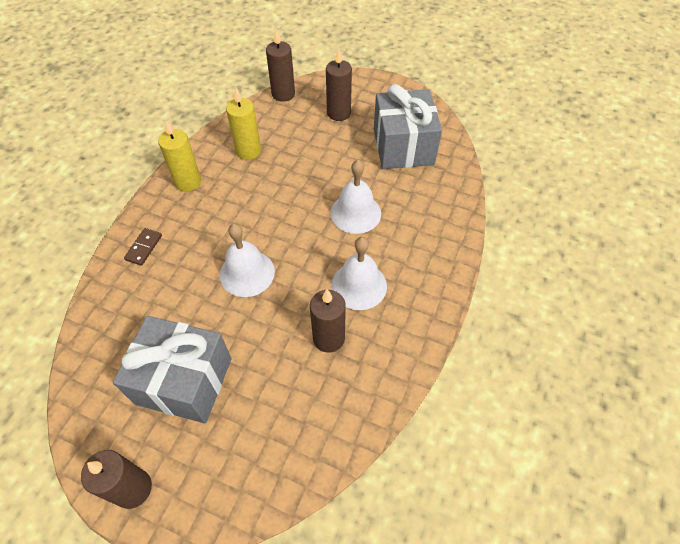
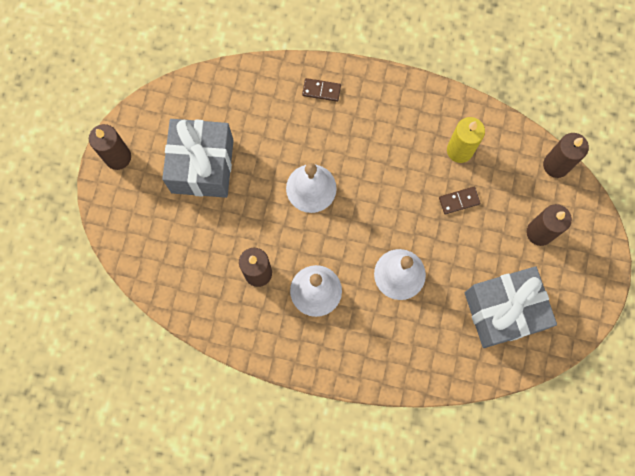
camera: 80 degrees right, 20 degrees up
yellow candle [158,120,201,192] -> none
none -> brown domino [439,187,480,214]

